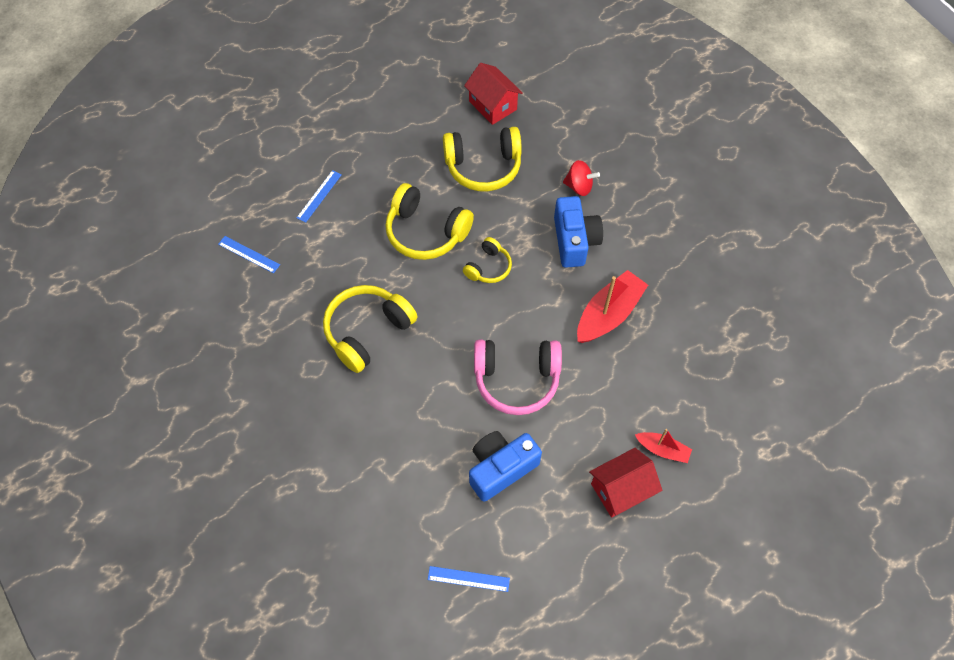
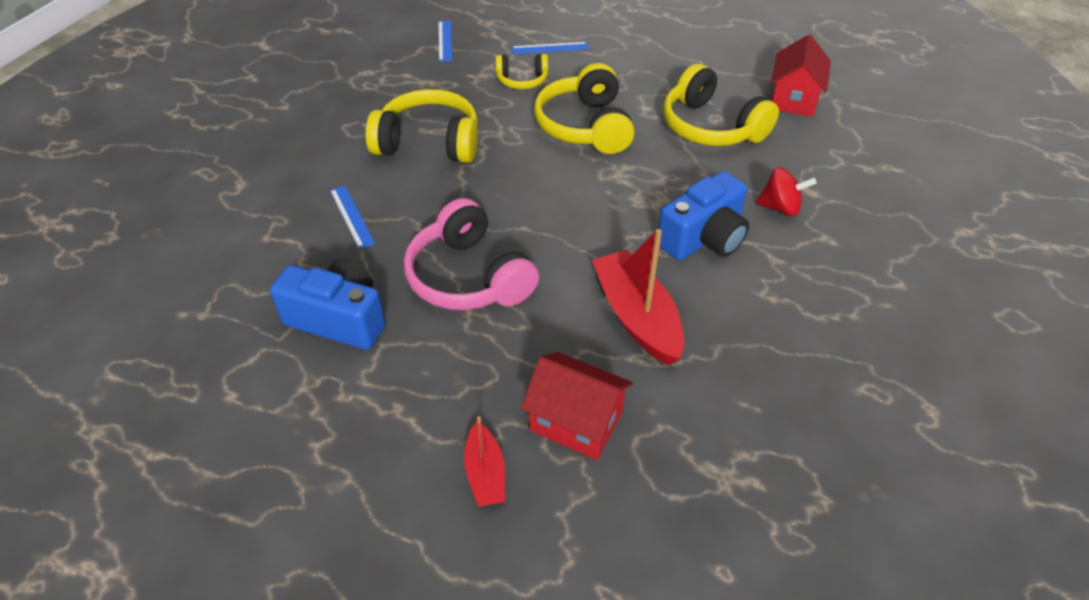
camera: 55 degrees right, 15 degrees down
blue ruler [428,566,510,592] -> blue ruler moved to [330,186,375,249]
yellow headphones [463,237,512,283] -> yellow headphones moved to [495,54,548,89]
red spinning top [563,160,600,196] -> red spinning top turned 60 degrees counterclockwise [756,167,817,216]
red boat [577,270,648,343] -> red boat turned 120 degrees counterclockwise [592,229,684,365]
red house [589,448,662,518] -> red house moved to [521,352,633,460]

